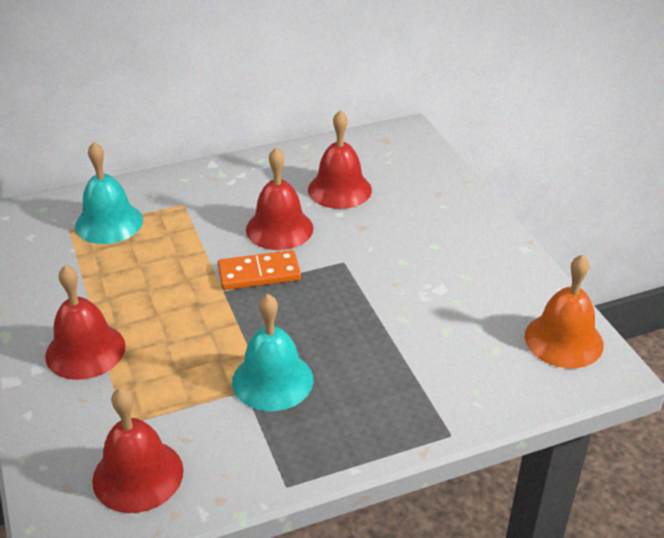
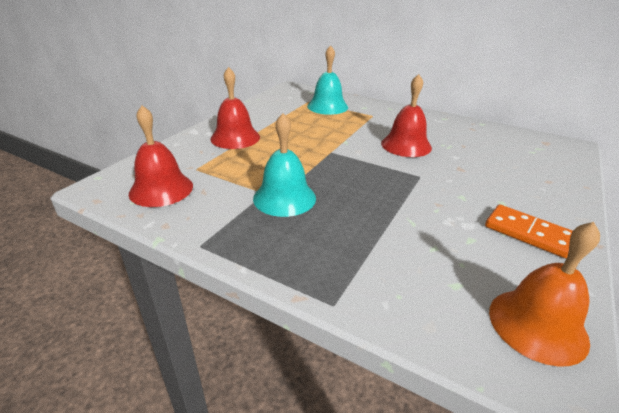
camera: 50 degrees right, 5 degrees down
orange domino [218,250,301,290] -> orange domino moved to [485,204,573,258]
red bell [308,110,372,209] -> none

